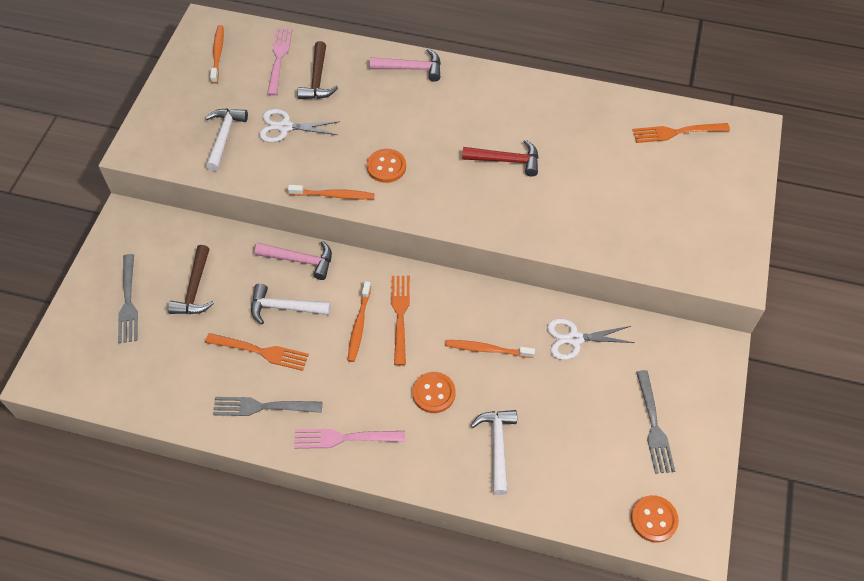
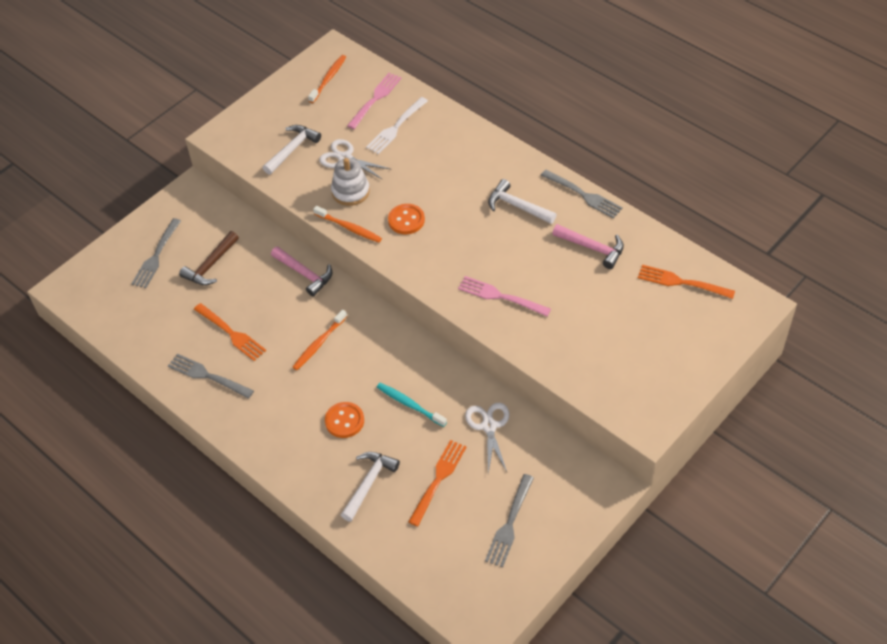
camera: 30 degrees right, 5 degrees down
white hammer [251,283,331,325] -> white hammer moved to [488,179,557,224]
pink fork [294,429,405,449] -> pink fork moved to [458,276,551,316]
brown hammer [297,41,338,99] -> white fork [366,97,428,154]
pink hammer [369,49,441,82] -> pink hammer moved to [552,224,624,269]
orange fork [391,276,410,366] -> orange fork moved to [408,440,467,527]
orange toothbrush [445,340,535,358] -> turquoise toothbrush [377,383,447,427]
red hammer [462,140,538,177] -> none
white scissors [547,318,635,360] -> white scissors turned 60 degrees clockwise [465,403,509,474]
orange button [631,495,679,543] -> none
none -> white stacking toy [331,158,370,206]
none -> grey fork [541,170,623,219]

